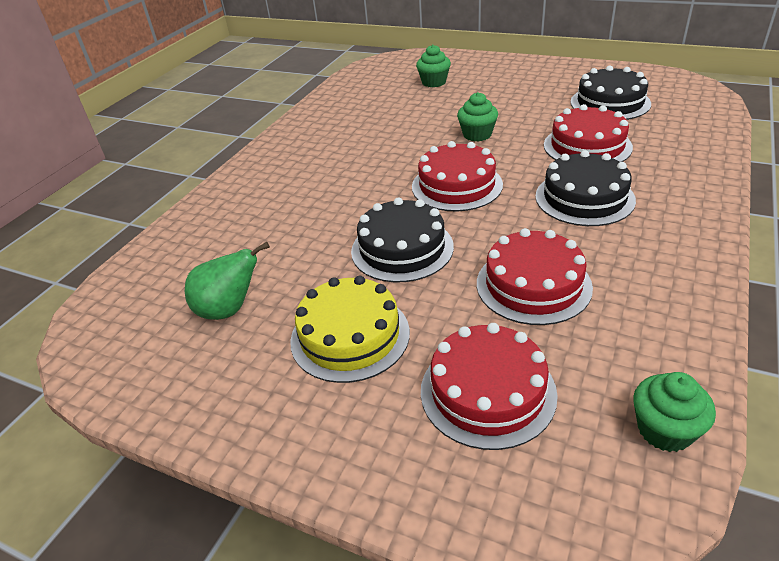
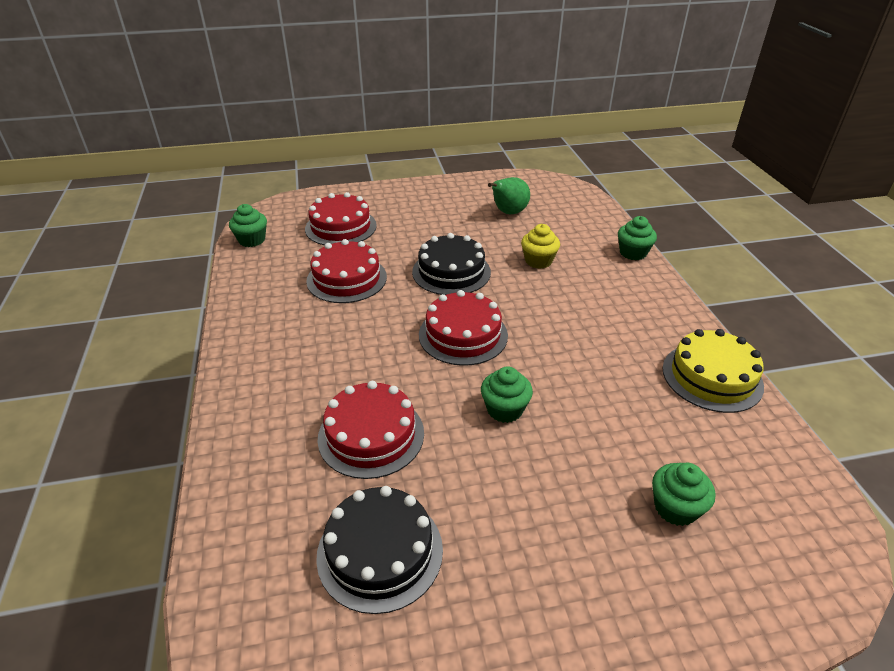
camera: 140 degrees right, 0 degrees up
yellow cake [290,275,410,383] -> yellow cake moved to [662,329,764,413]
black cake [535,150,636,226] -> none
none -> yellow cupcake [521,224,560,269]
none -> green cupcake [618,216,657,260]

